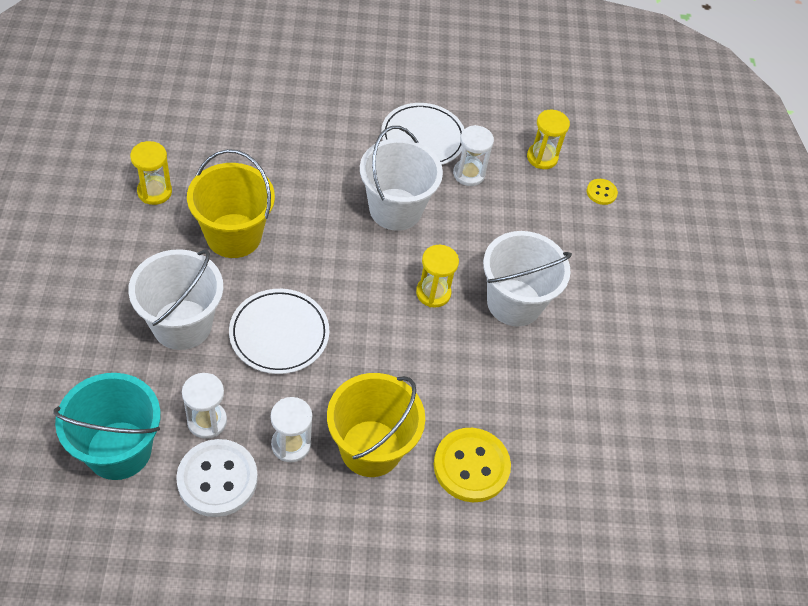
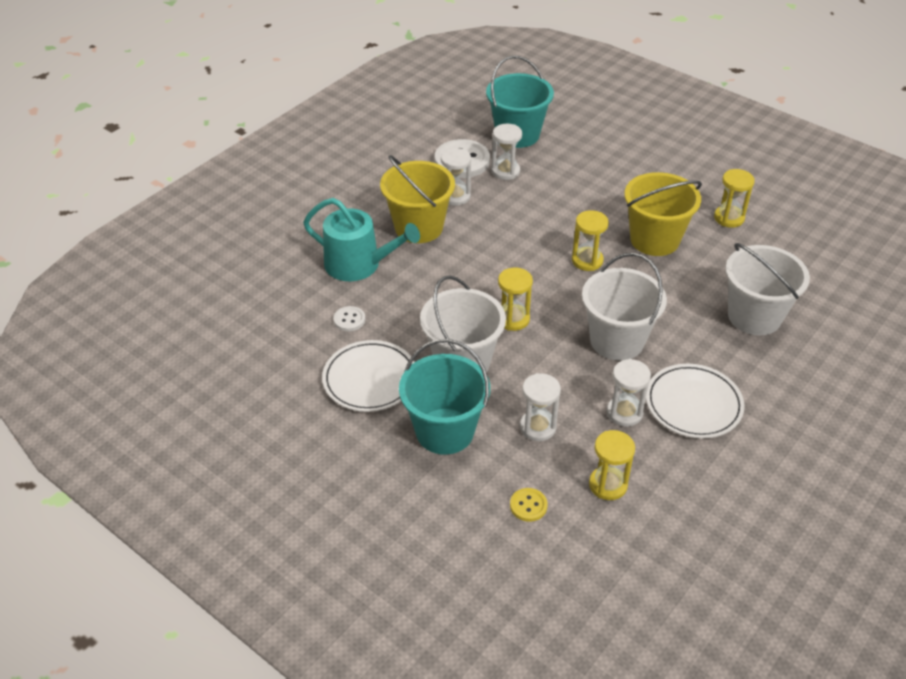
camera: 135 degrees right, 10 degrees down
white bucket [128,249,223,350] -> white bucket moved to [725,243,810,335]
white plate [229,289,330,374] -> white plate moved to [322,340,415,412]
yellow button [434,428,511,502] -> turquoise watering can [303,198,420,281]
none -> white button [333,306,366,331]
none -> turquoise bucket [399,339,490,455]
none -> white hourglass [520,373,561,441]
none -> yellow hourglass [572,210,609,271]

